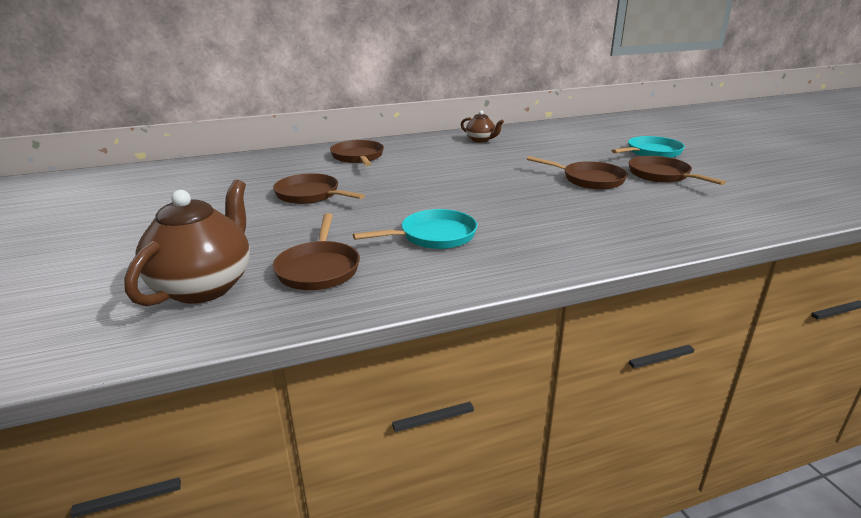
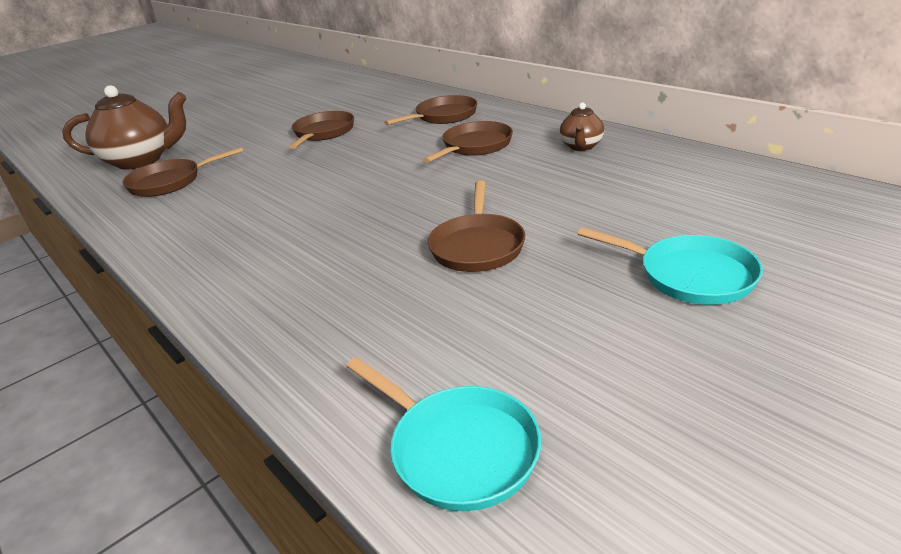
camera: 70 degrees right, 5 degrees up
turquoise pan [353,209,477,249] -> turquoise pan moved to [346,357,541,511]
brown pan [629,156,726,185] -> brown pan moved to [423,121,513,163]

